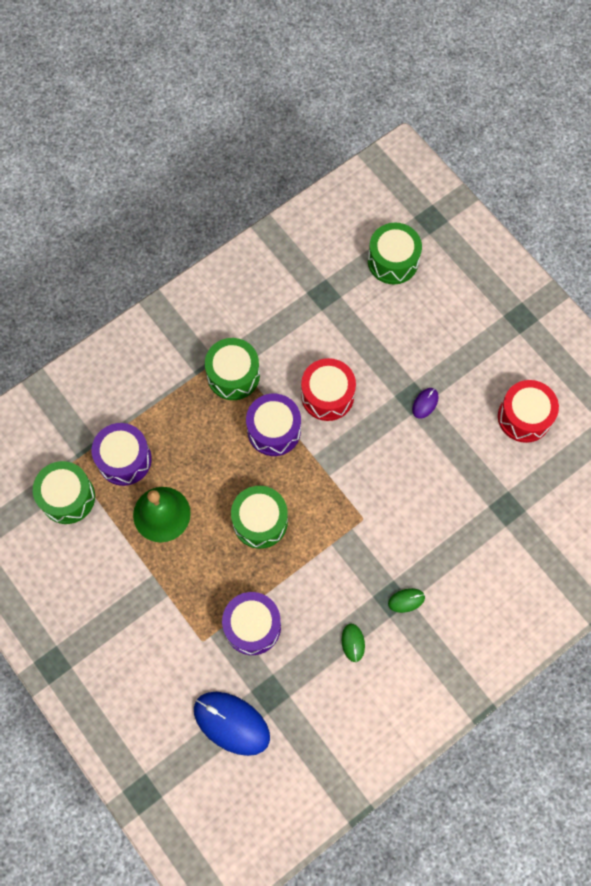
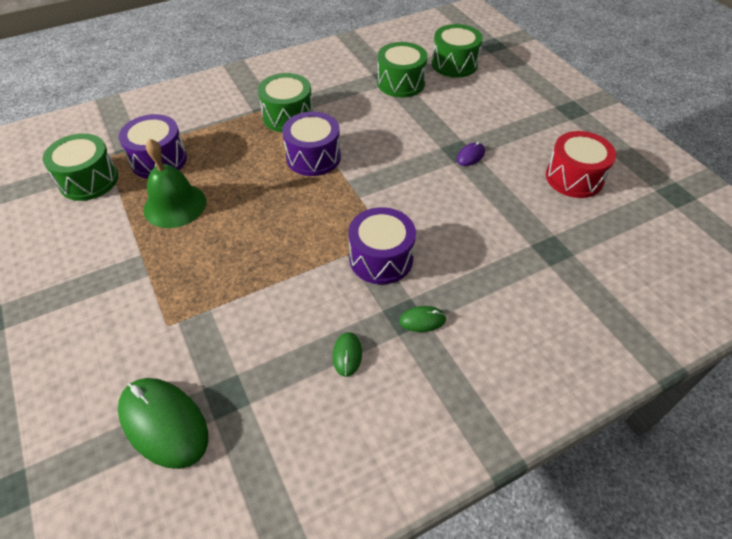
camera: 10 degrees right, 20 degrees down
blue mouse [194,692,270,756] -> green mouse [118,378,208,469]
purple drum [222,592,281,655] -> purple drum moved to [349,207,416,284]
green drum [231,486,288,549] -> green drum moved to [377,42,428,98]
red drum [301,358,356,421] -> none

